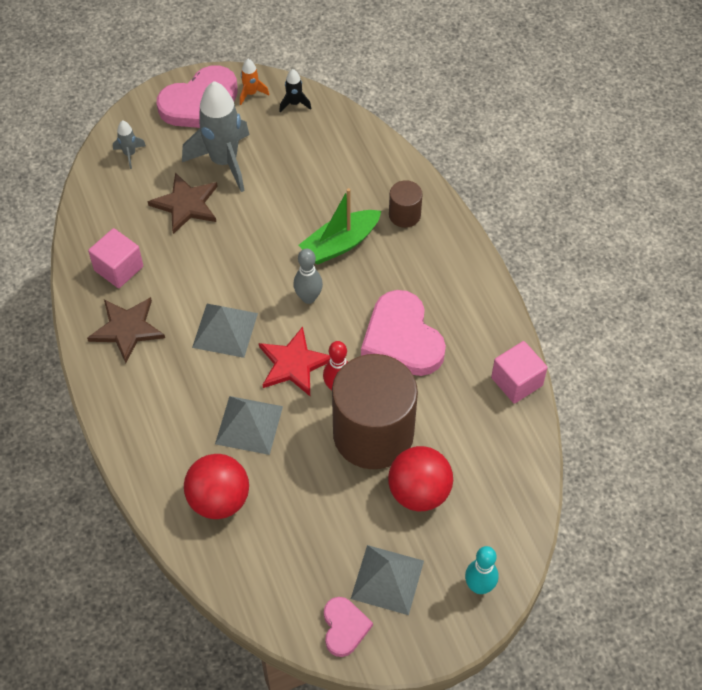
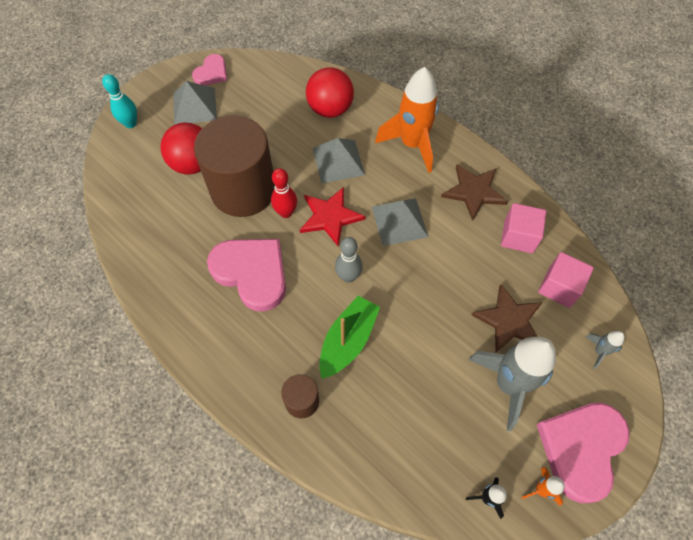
camera: 155 degrees right, 5 degrees up
pink heart [324,597,373,657] -> pink heart turned 120 degrees counterclockwise [192,54,227,86]
pink cube [491,341,548,404] -> pink cube moved to [538,252,594,308]
none -> orange rocket [375,67,439,173]

